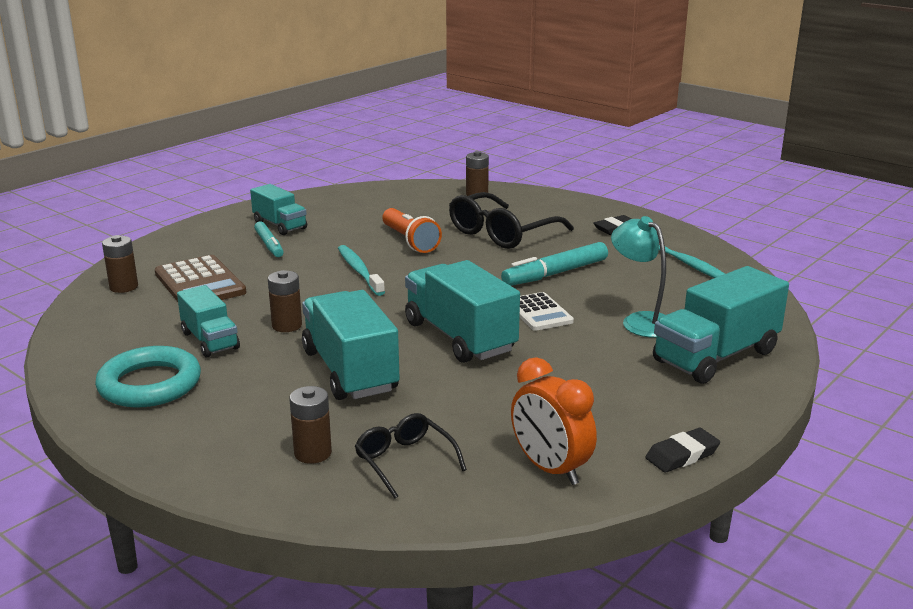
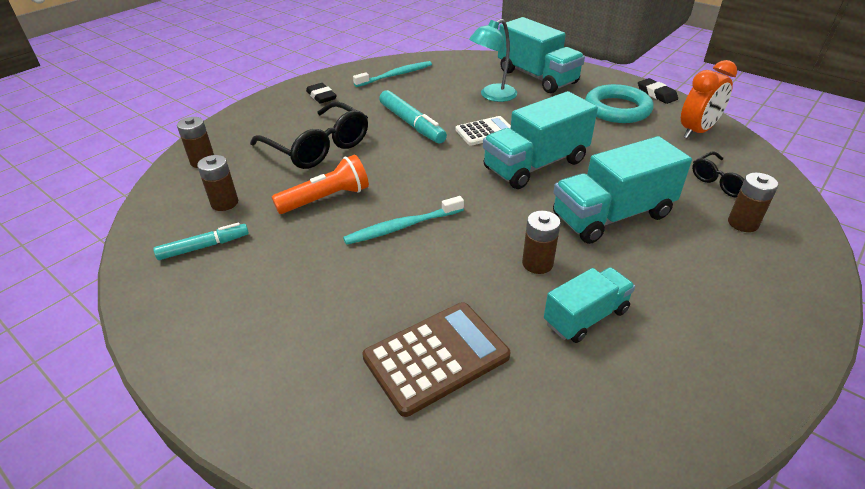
camera: 90 degrees left, 15 degrees up
turquoise ring [95,346,201,408] -> turquoise ring moved to [585,84,653,123]
brown battery [102,235,138,293] -> brown battery moved to [197,155,238,211]
turquoise truck [250,184,307,235] -> none
turquoise marker [254,221,284,257] -> turquoise marker moved to [153,223,249,260]

